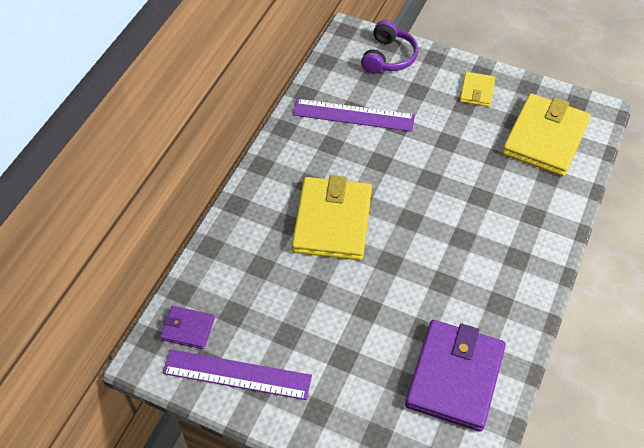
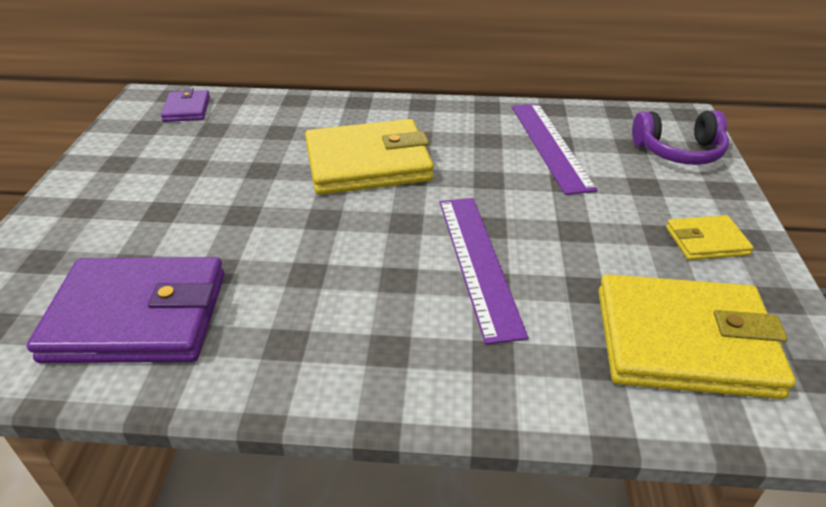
camera: 70 degrees right, 15 degrees down
purple ruler [163,349,312,400] -> purple ruler moved to [440,198,528,344]

